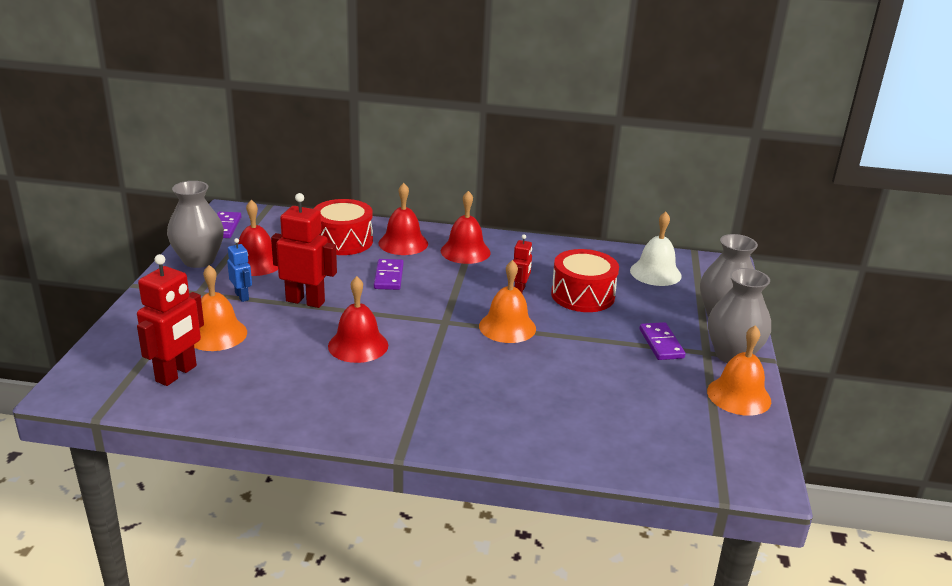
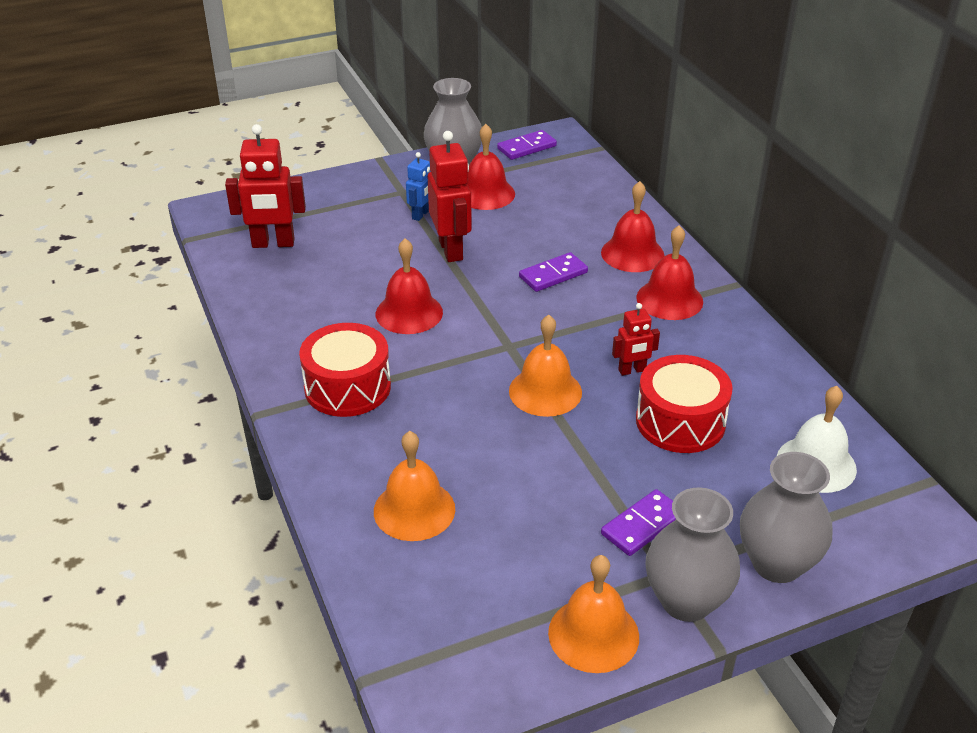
camera: 60 degrees right, 10 degrees up
orange bell [194,265,247,351] -> orange bell moved to [374,431,455,541]
red drum [314,199,373,255] -> red drum moved to [299,323,391,417]

